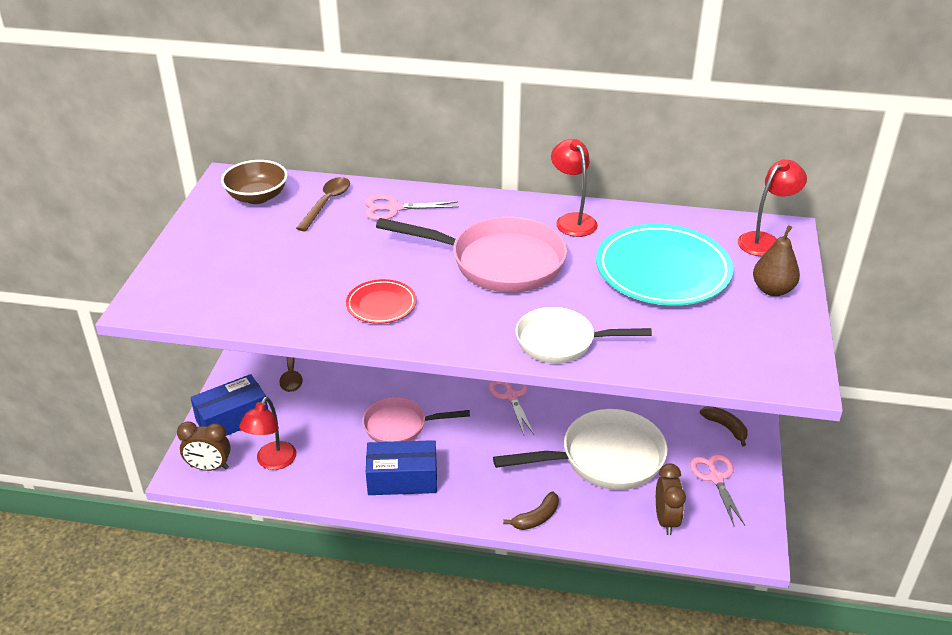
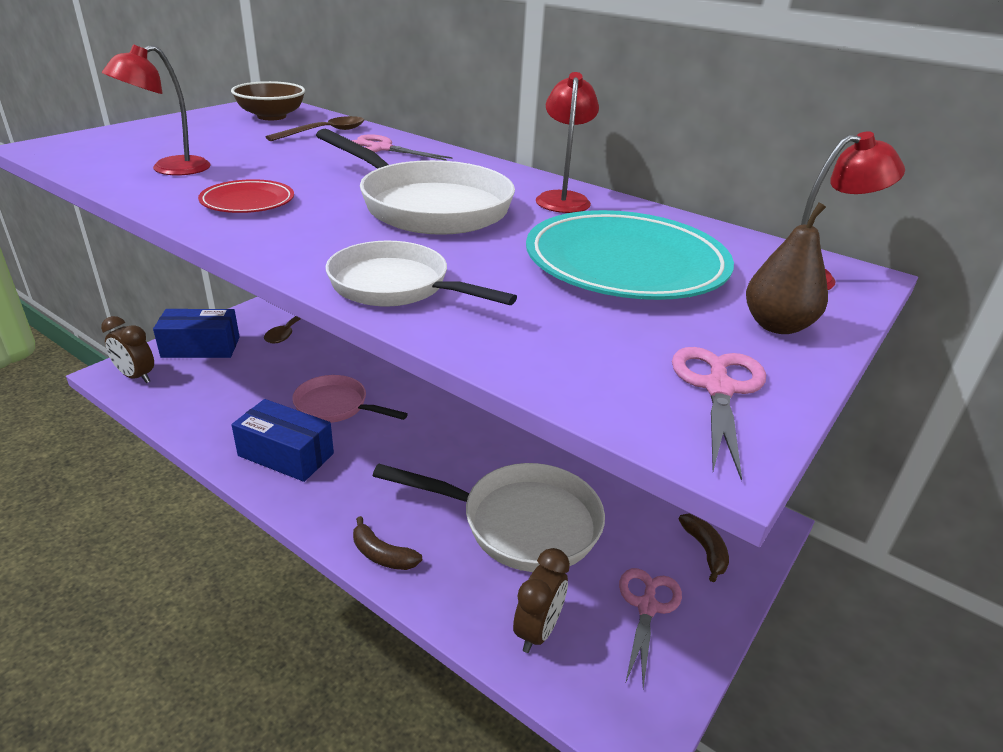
camera: 25 degrees right, 5 degrees down
red lamp [239,397,296,470] -> red lamp moved to [102,44,210,175]
pink pan [376,217,567,293] -> white pan [316,129,515,235]
pink scissors [489,381,534,435] -> pink scissors moved to [672,347,766,481]
brown banana [503,491,559,530] -> brown banana turned 45 degrees clockwise [353,516,422,570]

